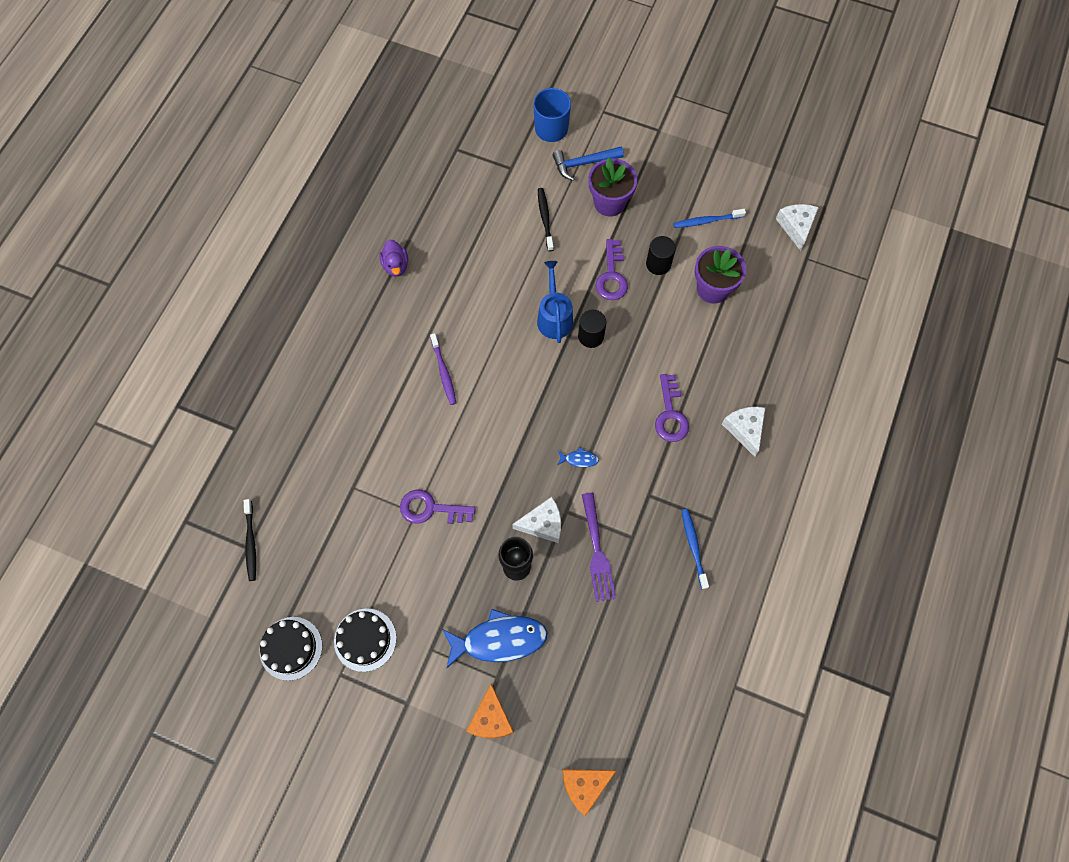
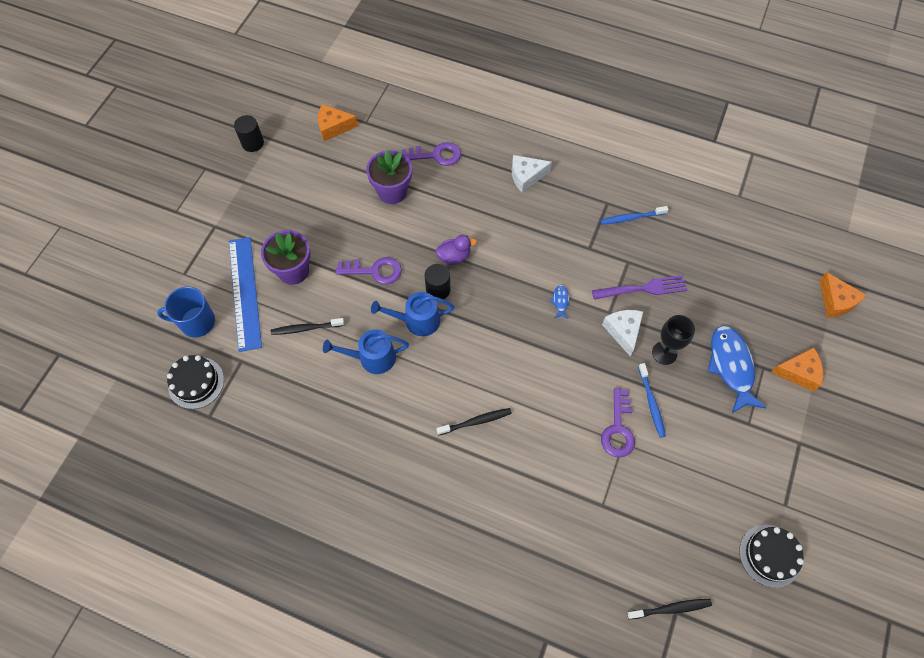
camera: 90 degrees left, 5 degrees down
black cake [334,608,396,672] -> black cake moved to [167,355,224,409]
purple duck [379,239,408,276] -> purple duck moved to [436,235,477,265]
purple toothbrush [430,333,456,405] -> black toothbrush [436,408,512,436]
blue hammer [553,147,624,181] -> blue ruler [229,237,262,352]
black cylinder [646,236,676,275] -> black cylinder moved to [234,115,264,152]
purple key [655,374,689,442] -> purple key moved to [401,142,461,166]
blue toothbrush [673,209,746,228] -> blue toothbrush moved to [638,363,666,438]
white cheese [776,204,819,251] -> orange cheese [318,104,358,141]
none -> blue watering can [323,330,409,374]

